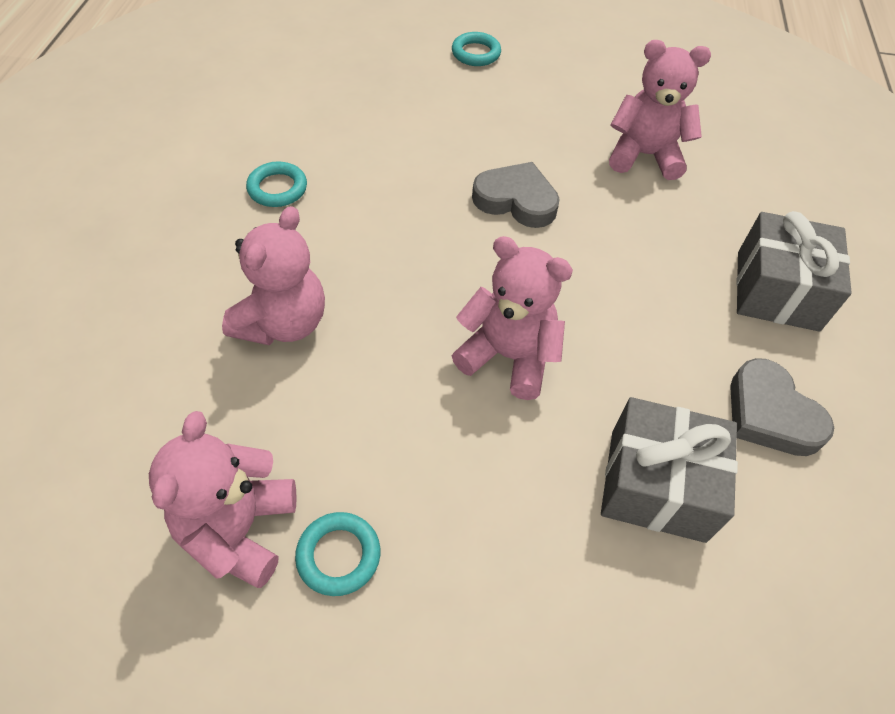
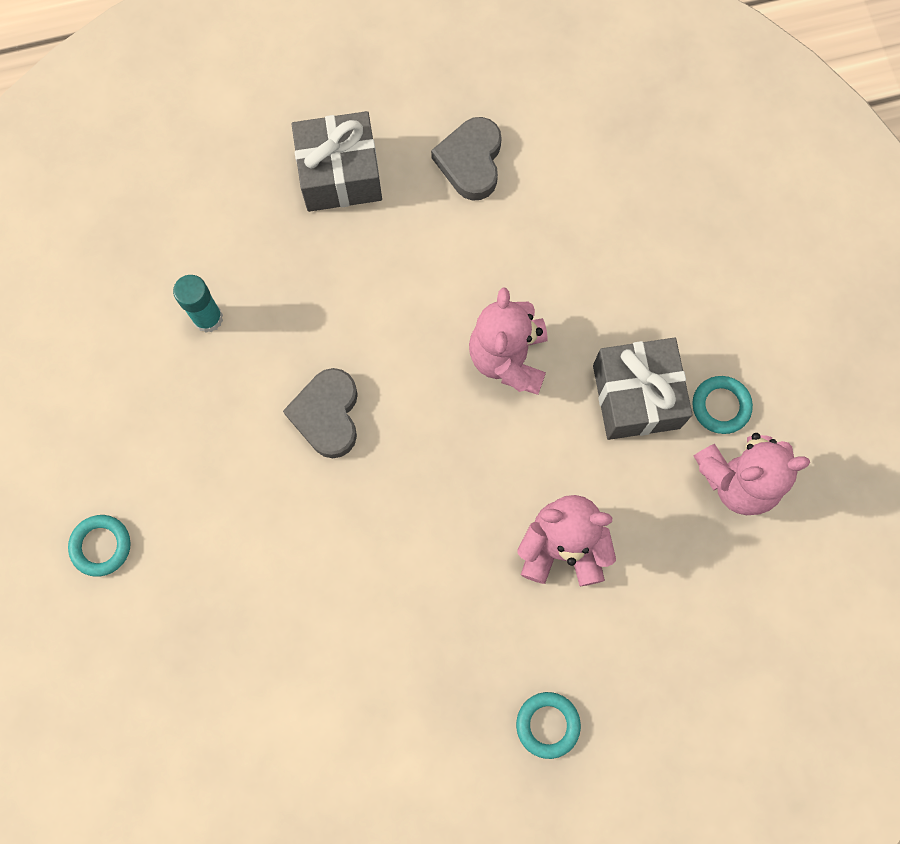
camera: 110 degrees left, 20 degrees up
turquoise ring [246,161,307,207] -> turquoise ring moved to [516,692,581,759]
grey gift [601,397,738,543] -> grey gift moved to [593,338,693,440]
pink teddy bear [609,40,711,180] -> turquoise glue stick [173,275,223,333]
grey heart [730,358,834,456] -> grey heart turned 150 degrees clockwise [431,117,502,201]

